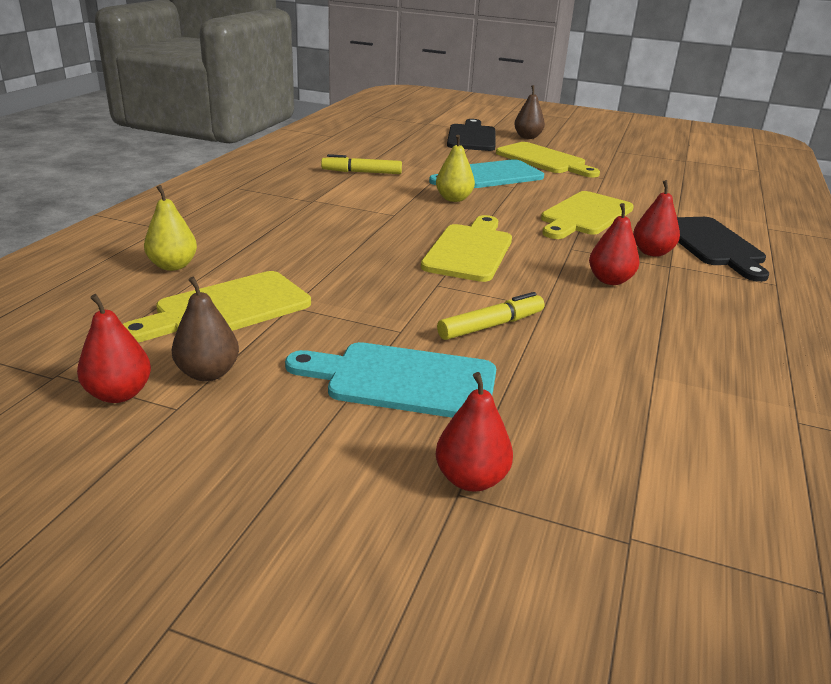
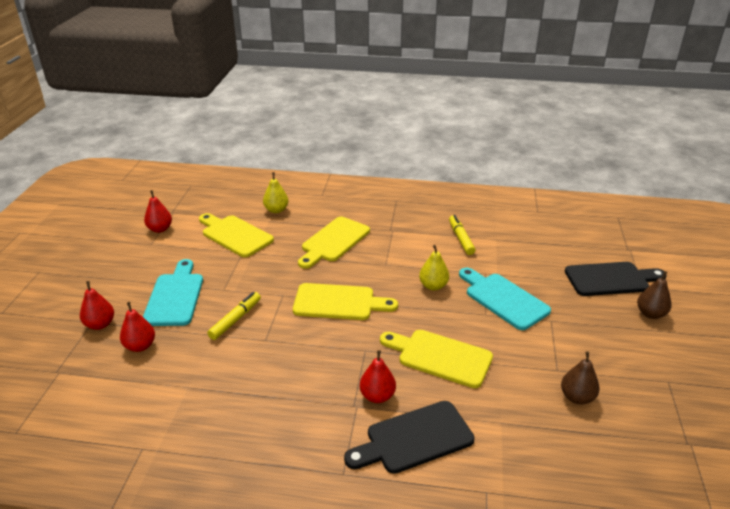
camera: 80 degrees right, 5 degrees up
brown pear [172,276,239,381] -> brown pear moved to [561,351,600,404]
yellow marker [437,292,544,340] -> yellow marker turned 105 degrees counterclockwise [207,292,261,340]
yellow cutting board [496,142,600,178] -> yellow cutting board moved to [298,217,370,269]
red pear [589,203,639,285] -> red pear moved to [120,302,155,352]

